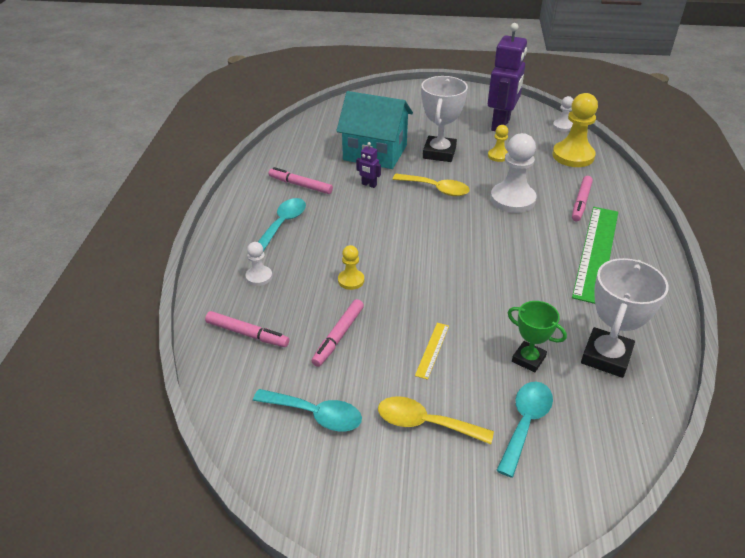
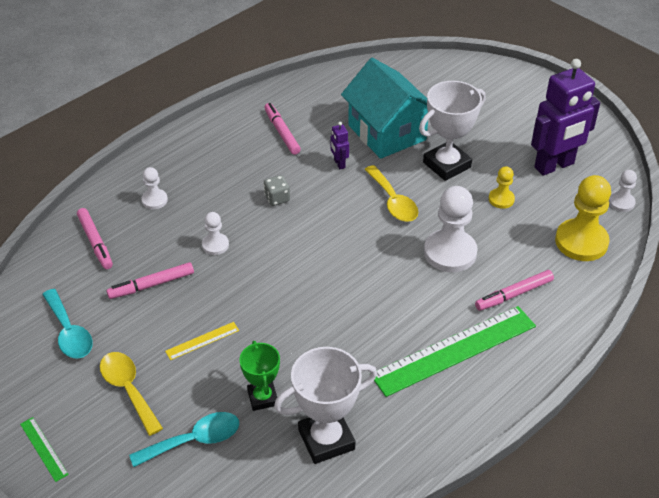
camera: 40 degrees right, 5 degrees up
turquoise spoon [258,198,306,252] -> none
yellow pawn [338,245,364,290] -> white pawn [202,212,229,255]
none -> green ruler [20,417,69,482]
none -> grey dice [264,175,290,206]

